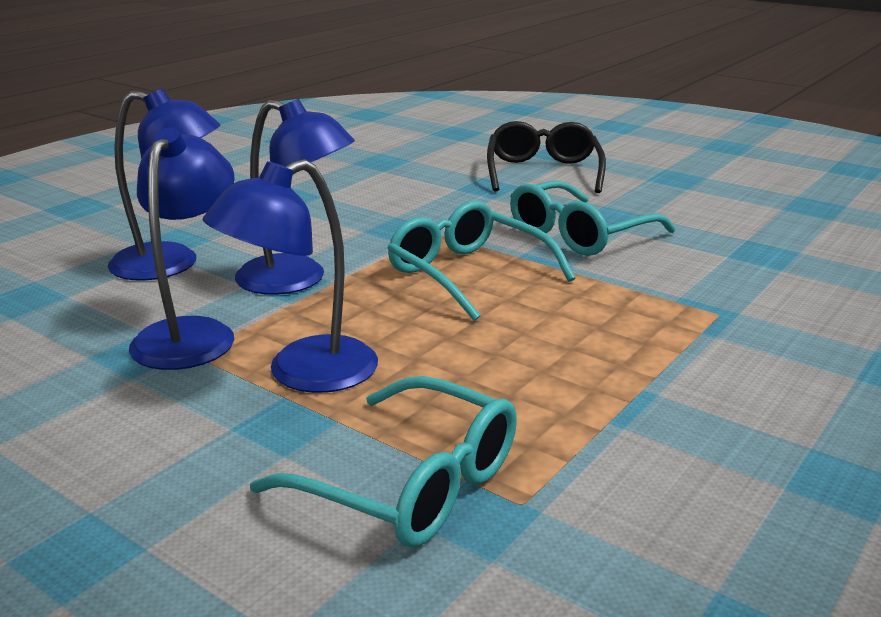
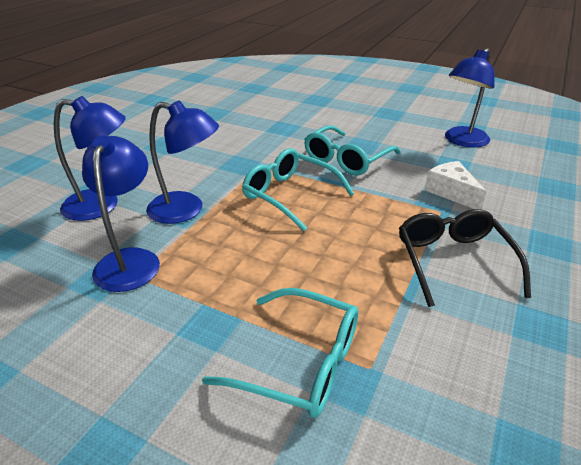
camera: 10 degrees left, 10 degrees up
blue lamp [202,159,378,393] -> blue lamp moved to [445,48,495,148]
black glasses [487,121,606,193] -> black glasses moved to [399,209,531,307]
none -> white cheese [424,161,486,209]

